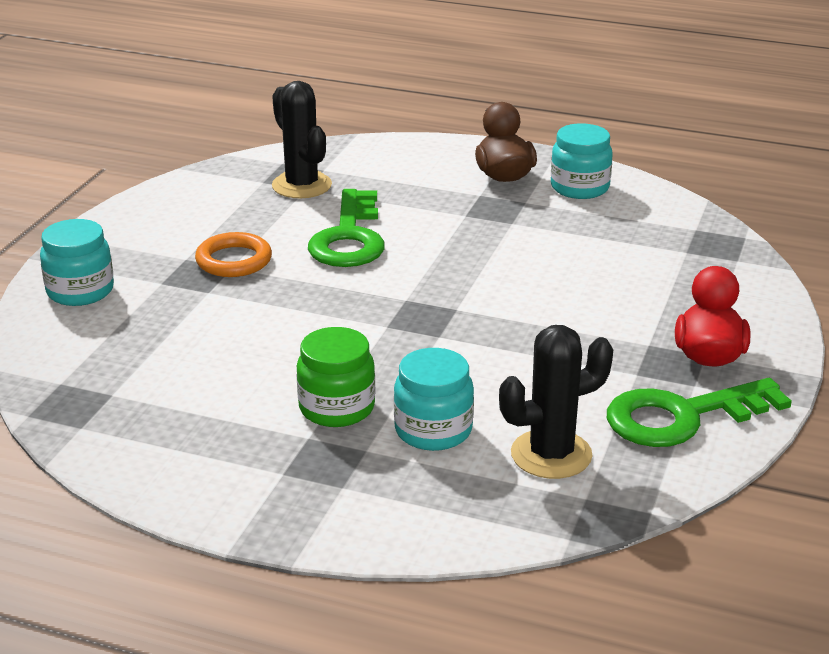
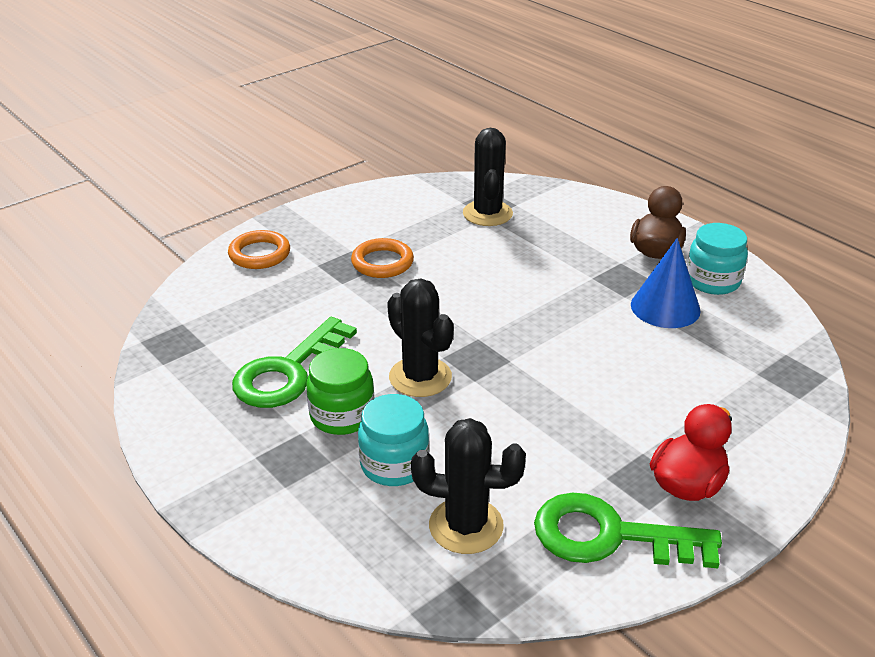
camera: 30 degrees right, 5 degrees up
turquoise jar [40,219,114,306] -> orange ring [228,230,290,269]
green key [308,189,385,267] -> green key moved to [232,317,357,408]
none -> black cactus [387,279,454,397]
none -> blue cone [631,238,701,328]

